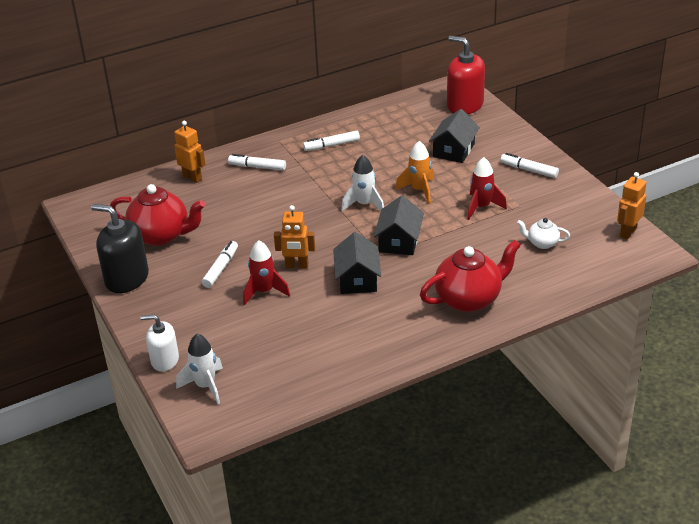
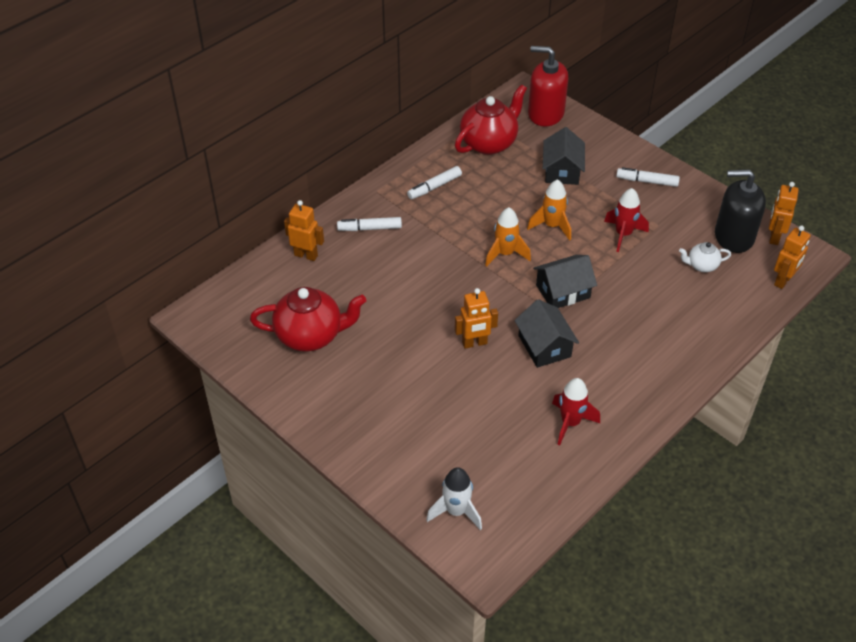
camera: 20 degrees left, 10 degrees up
black soap dispenser [91,204,149,293] -> black soap dispenser moved to [715,169,766,253]
white soap dispenser [140,315,179,372] -> none
white marker [202,241,238,288] -> none
red rocket [243,240,290,305] -> red rocket moved to [552,378,600,445]
white rocket [341,155,384,211] -> orange rocket [485,207,531,267]
black house [374,196,424,255] -> black house turned 75 degrees clockwise [533,255,597,308]
red teapot [420,240,521,312] -> red teapot moved to [455,84,527,155]
none -> orange robot [774,226,811,289]

